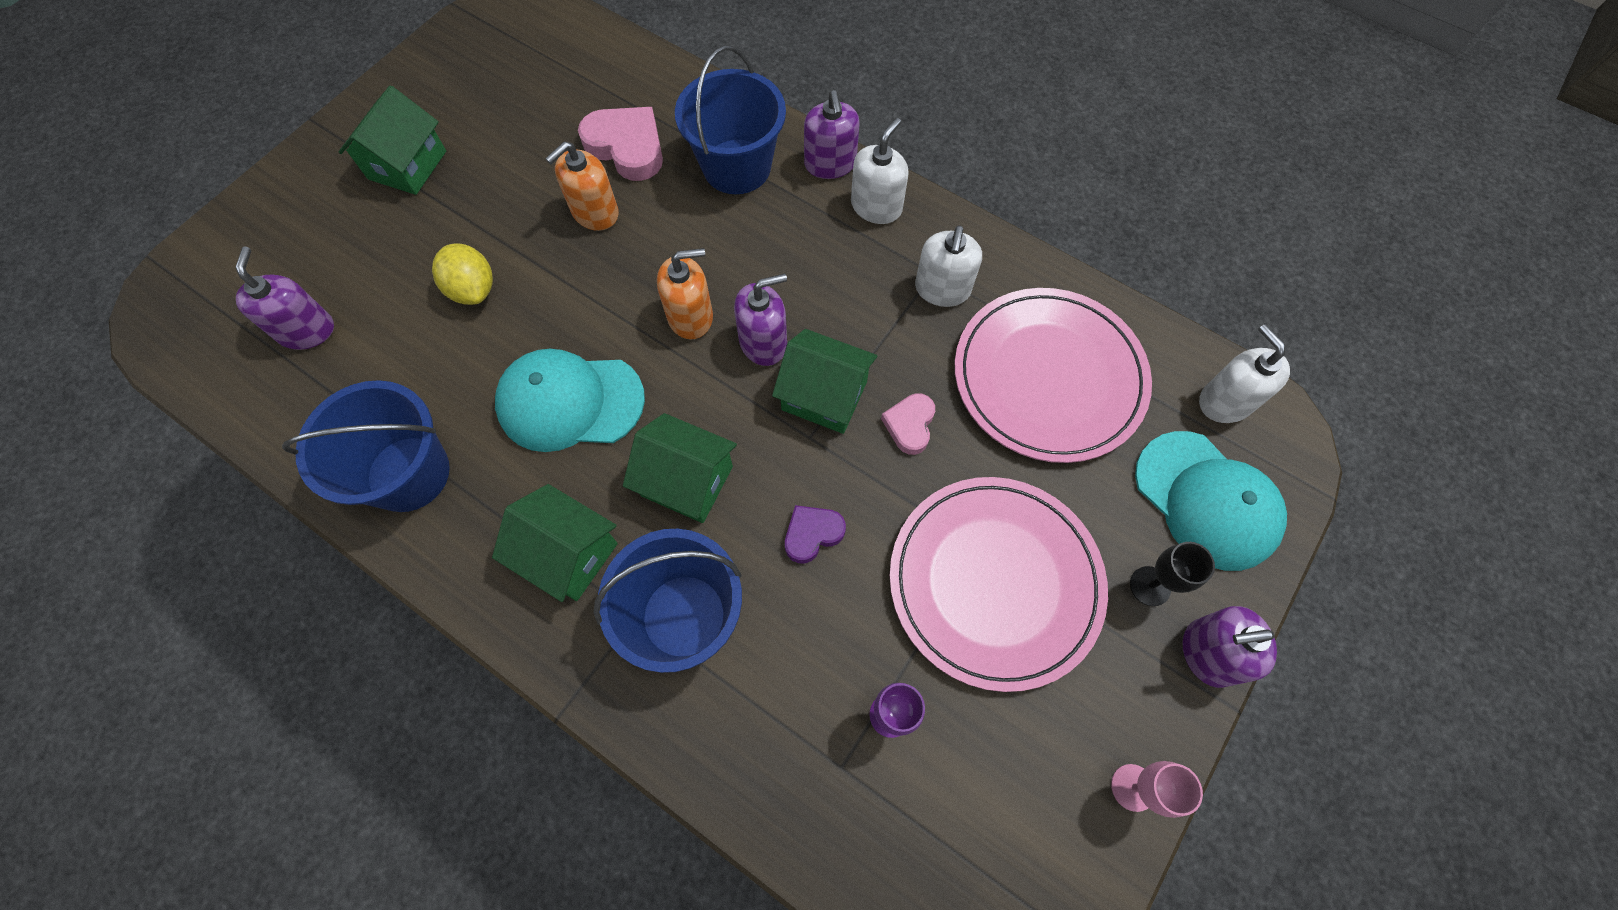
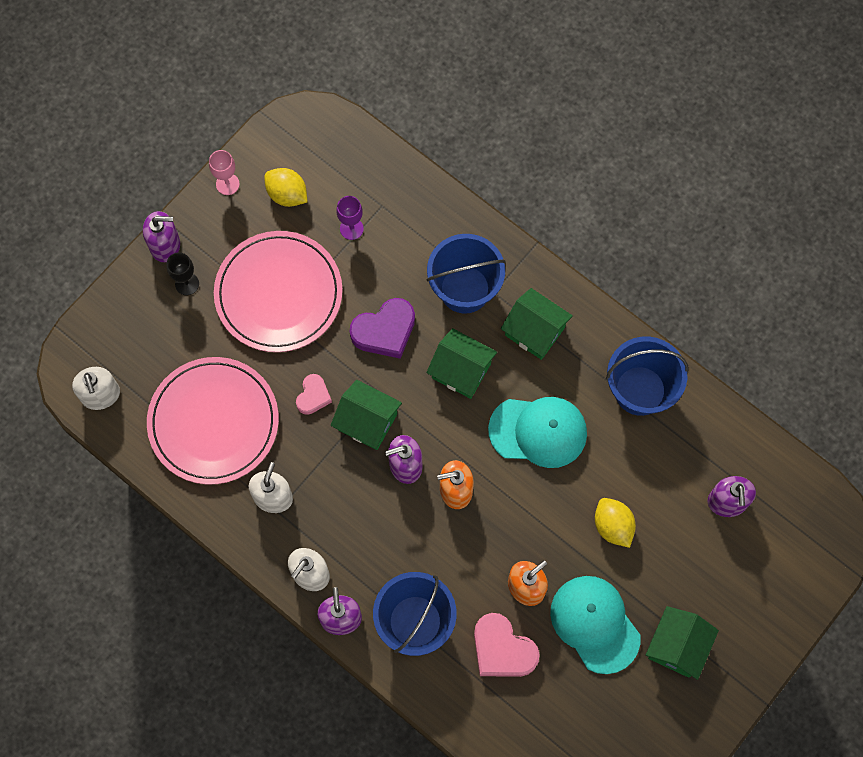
camera: 175 degrees left, 5 degrees up
purple heart [785,505,846,564] -> purple heart [349,298,415,359], size x1.70
turquoise cap [1135,431,1287,571] -> turquoise cap moved to [550,576,641,674]
none -> yellow lemon [264,168,307,207]

